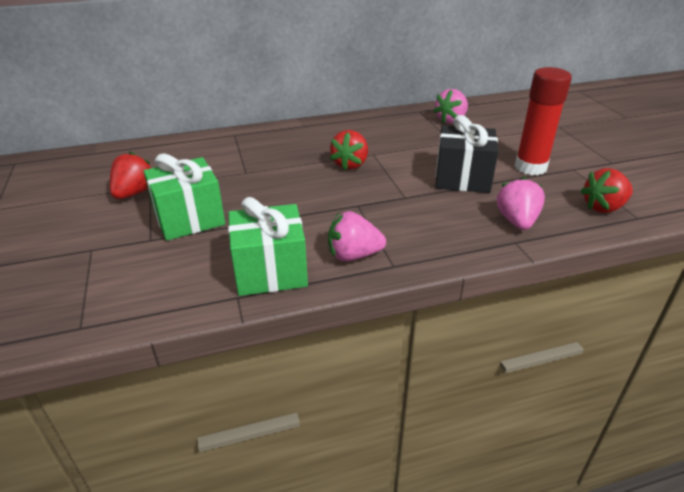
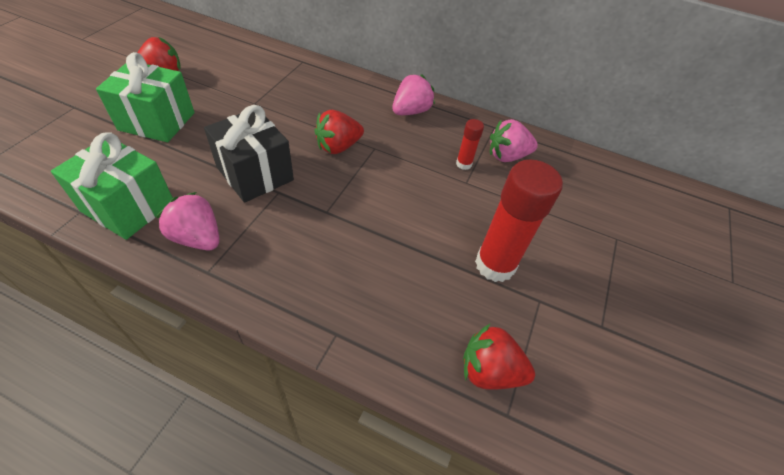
camera: 35 degrees right, 15 degrees up
black gift [436,115,499,193] -> black gift moved to [204,105,294,203]
pink strawberry [497,177,545,230] -> pink strawberry moved to [392,74,435,115]
none -> red glue stick [456,119,484,170]

